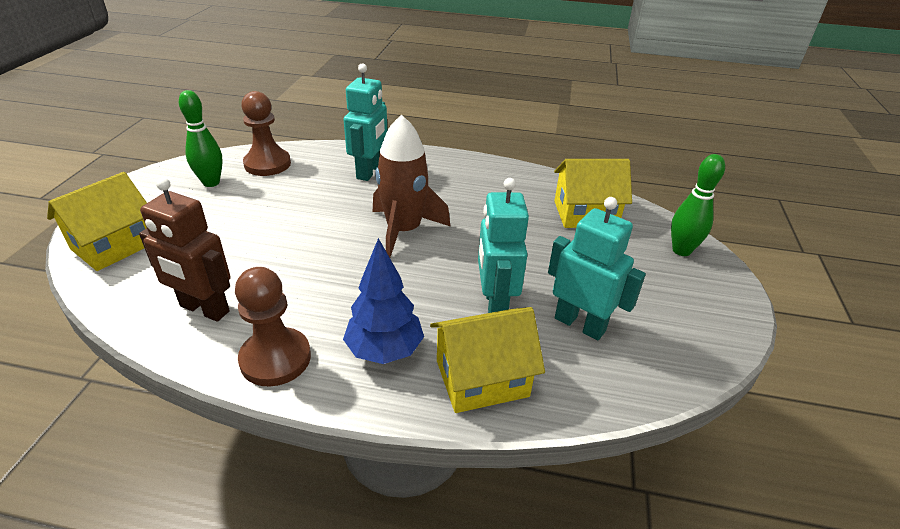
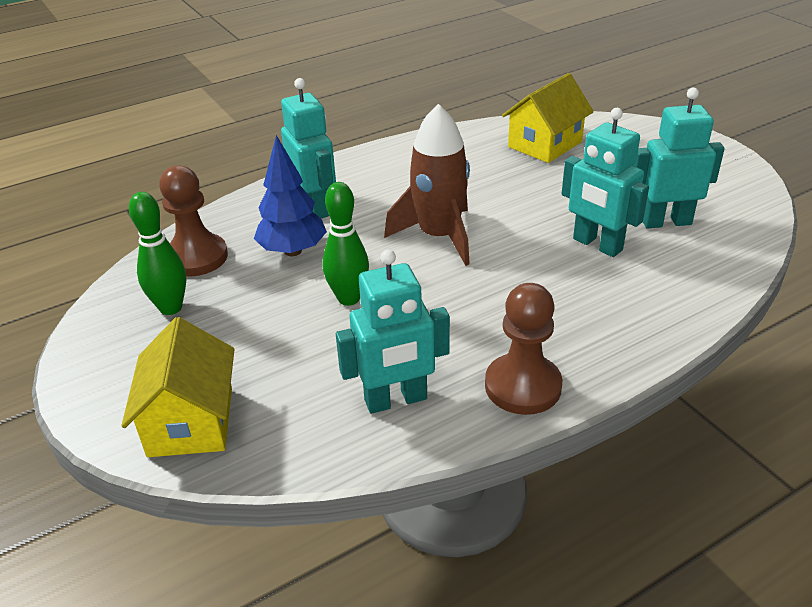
camera: 40 degrees left, 0 degrees up
brown robot [139,178,231,322] -> turquoise robot [336,250,450,414]
blue tree [343,238,424,364] -> blue tree moved to [254,135,327,256]
yellow house [430,307,545,413] -> none
green bowling pin [671,154,725,256] -> green bowling pin moved to [322,182,369,306]

